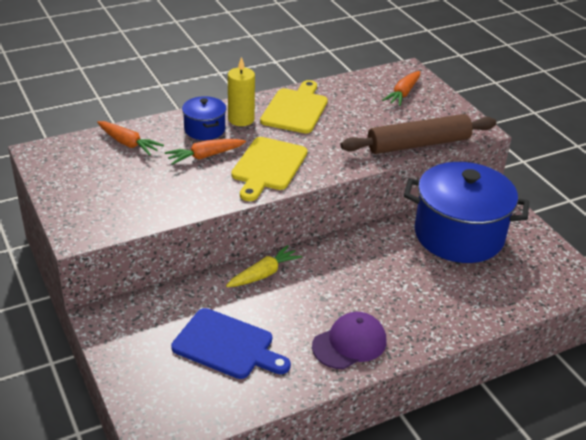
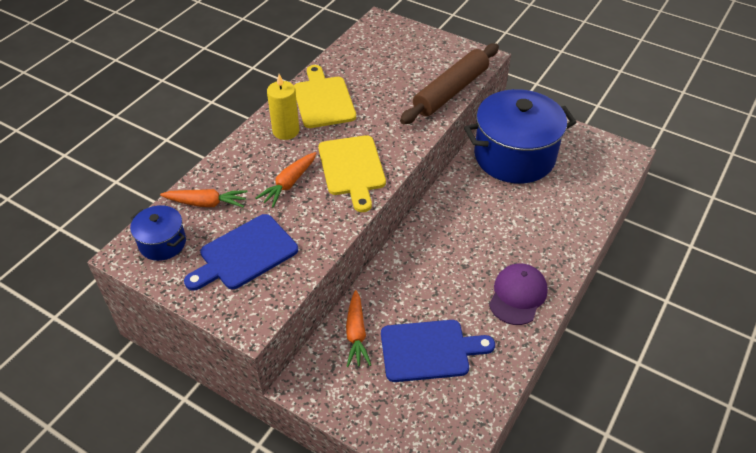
camera: 30 degrees left, 10 degrees up
blue pot [182,96,226,140] -> blue pot moved to [130,205,186,261]
yellow carrot [226,245,302,287] -> none
orange carrot [382,71,420,106] -> orange carrot moved to [346,290,371,367]
none -> blue cutting board [184,214,298,291]

